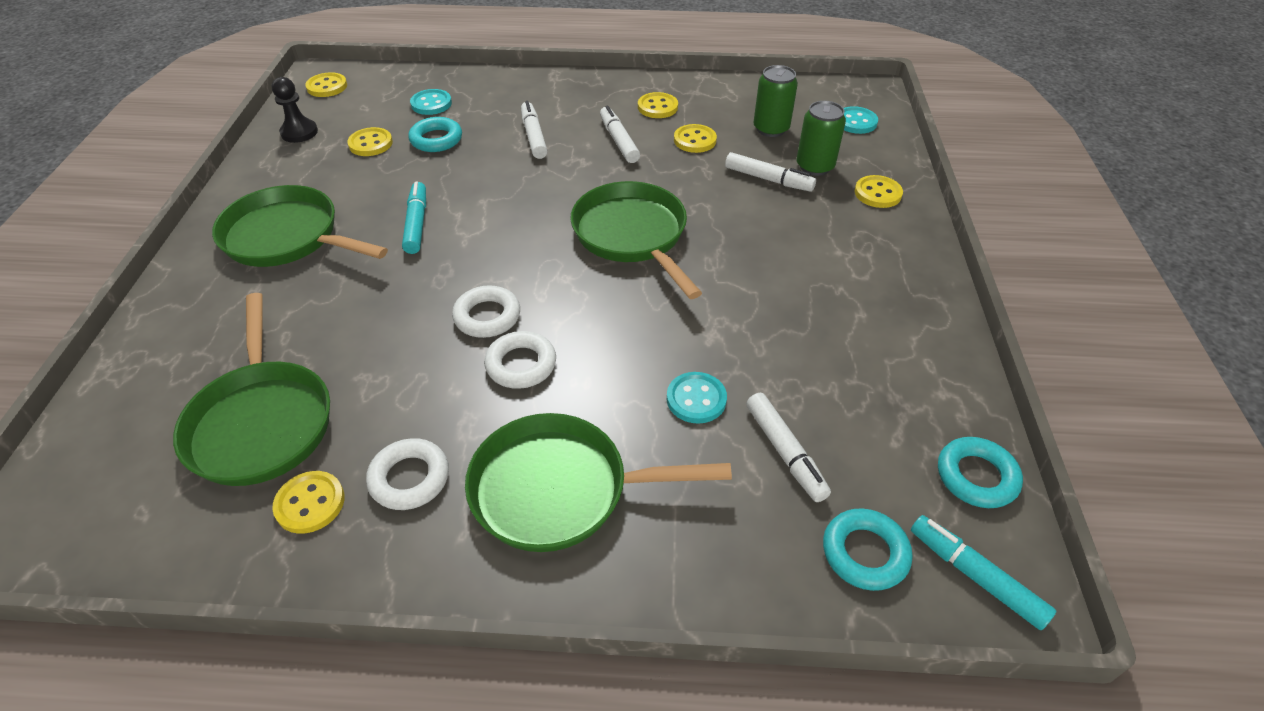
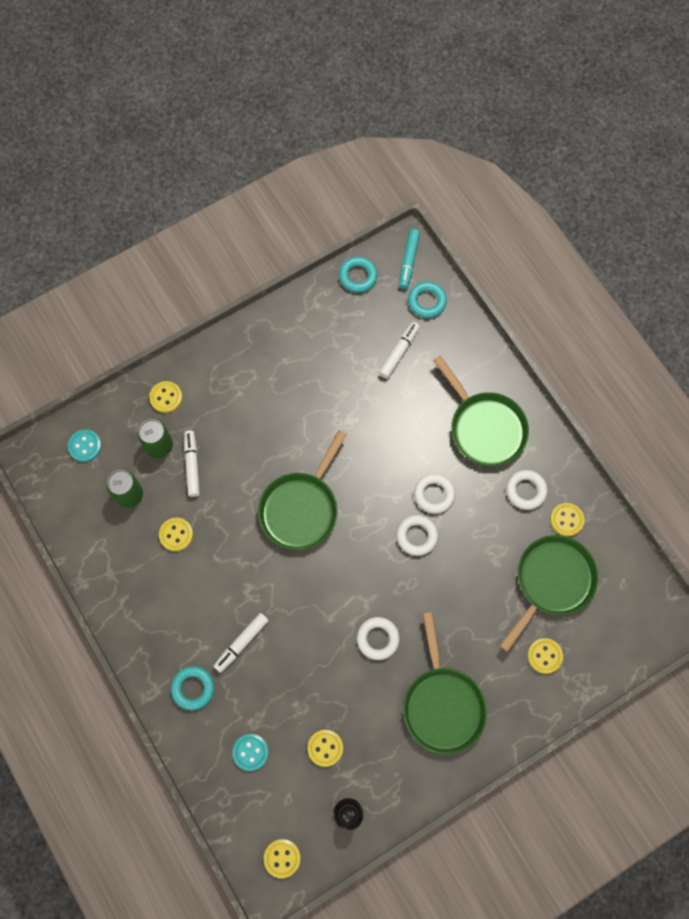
camera: 125 degrees left, 25 degrees up
turquoise marker [402,182,426,254] -> white ring [357,617,400,660]
turquoise ring [408,117,462,152] -> turquoise ring moved to [171,666,214,710]
white marker [600,106,640,163] -> none
yellow button [638,92,678,118] -> yellow button moved to [528,638,563,674]
turquoise button [667,372,727,424] -> none

